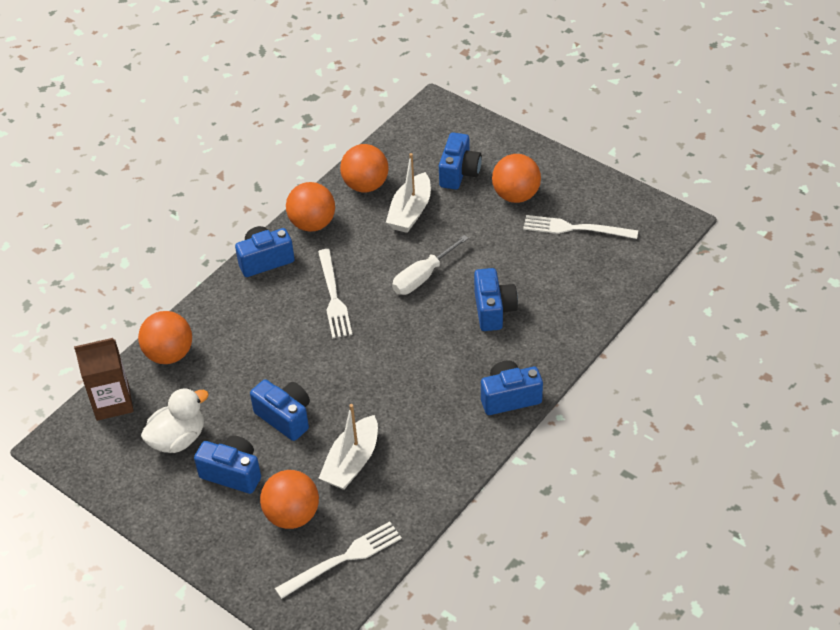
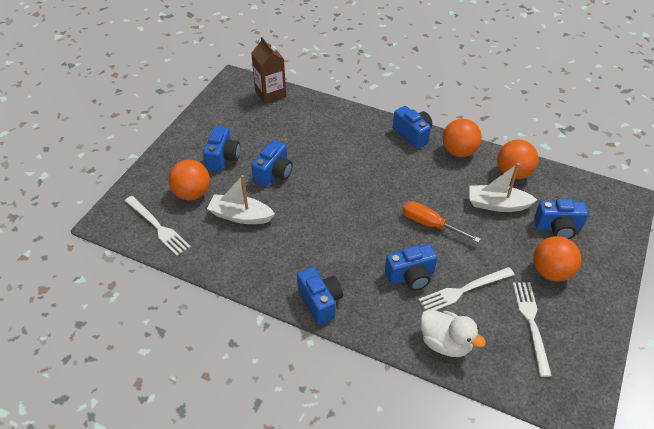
camera: 75 degrees right, 0 degrees up
orange ball [138,311,192,364] -> none
white duck [141,388,209,453] -> white duck moved to [420,309,486,357]
white fork [318,249,352,338] -> white fork moved to [418,267,515,310]
white screwdriver [392,235,469,295] -> orange screwdriver [403,201,481,243]

